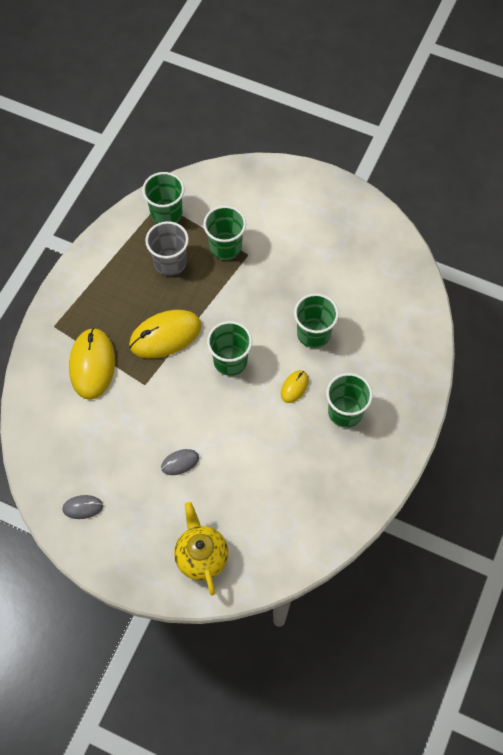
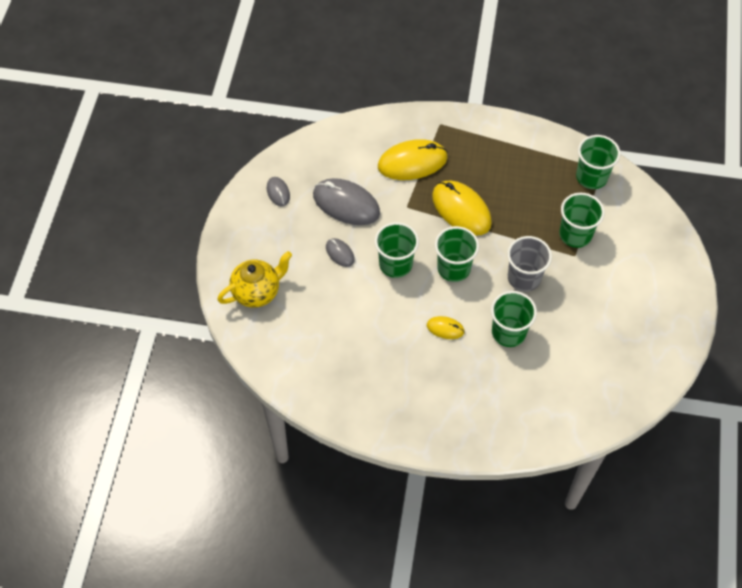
camera: 75 degrees right, 5 degrees down
grey cup [145,221,189,276] -> grey cup moved to [507,236,552,292]
green cup [326,373,373,428] -> green cup moved to [375,222,419,278]
none -> grey mouse [313,178,380,225]

